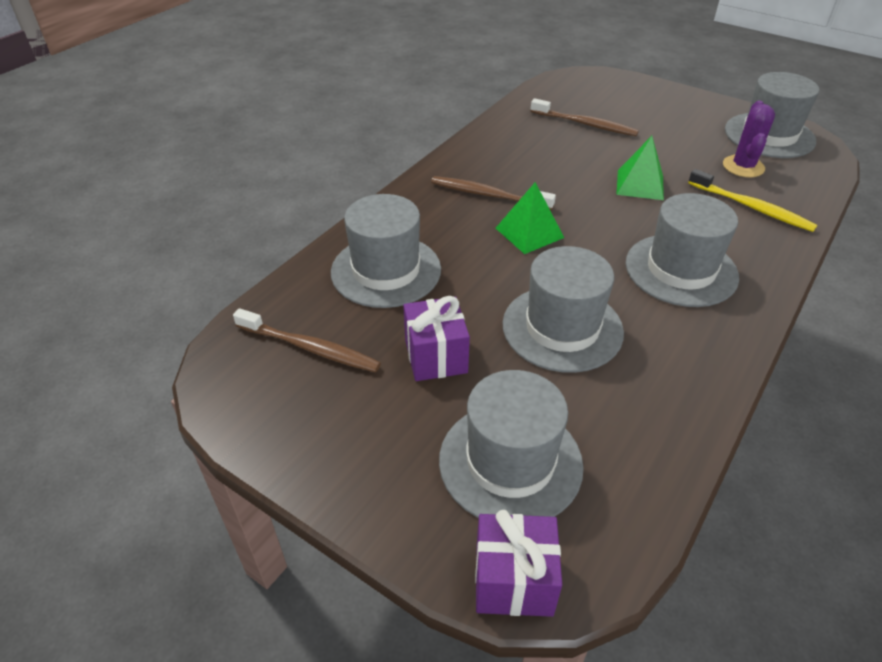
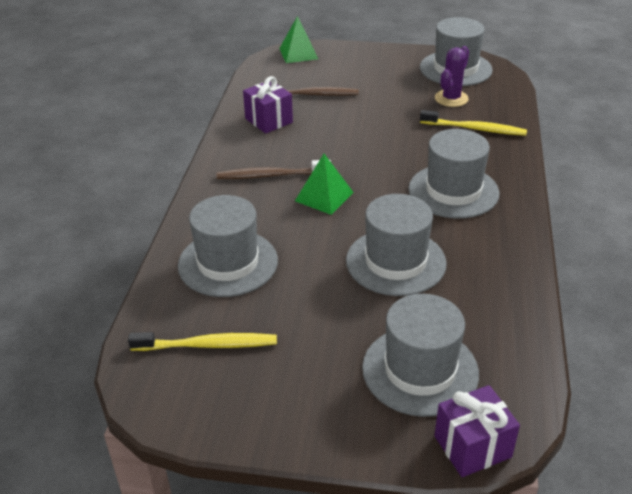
camera: 25 degrees left, 5 degrees down
brown toothbrush [233,308,381,373] -> yellow toothbrush [128,332,277,351]
purple gift [403,296,470,381] -> purple gift moved to [243,76,293,134]
green pyramid [616,136,664,200] -> green pyramid moved to [279,16,318,63]
purple cactus [723,101,775,178] -> purple cactus turned 45 degrees clockwise [435,46,469,107]

